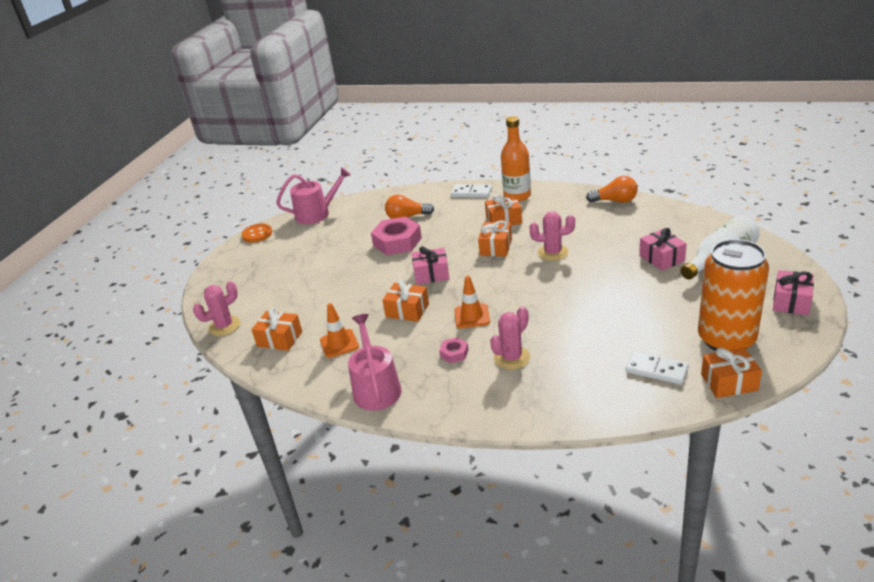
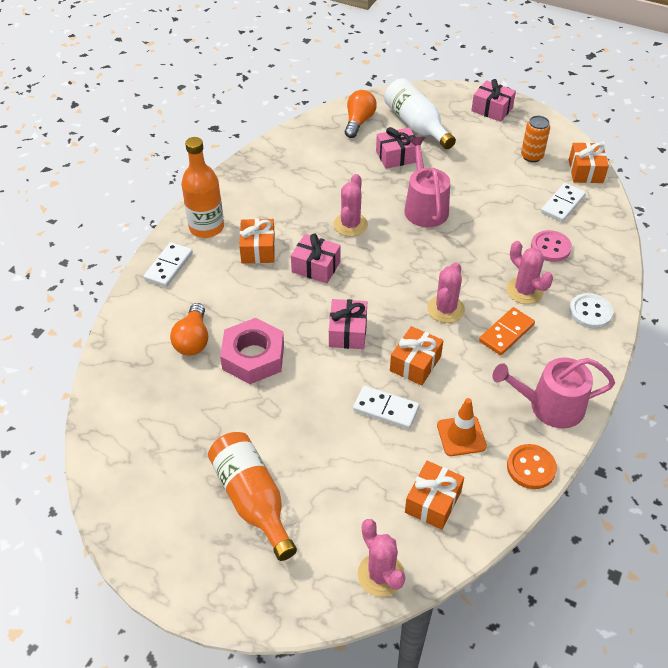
camera: 85 degrees left, 15 degrees up
orange button [241,223,272,243] -> orange button moved to [507,444,557,489]
pink watering can [276,167,351,224] -> pink watering can moved to [404,137,450,227]
pink nut [439,337,469,363] -> orange domino [479,307,535,355]
orange traffic cone [454,275,490,328] -> pink cactus [427,262,465,323]
orange gift [478,220,512,257] -> pink gift [291,233,341,283]
orange light bulb [586,176,638,203] -> orange light bulb moved to [345,90,377,138]
orange can [698,239,769,351] -> orange can [521,116,550,162], size x0.47
none -> orange bottle [208,432,297,561]
none -> white domino [353,386,419,429]
none -> pink button [531,230,572,262]
none -> white button [569,293,613,329]

